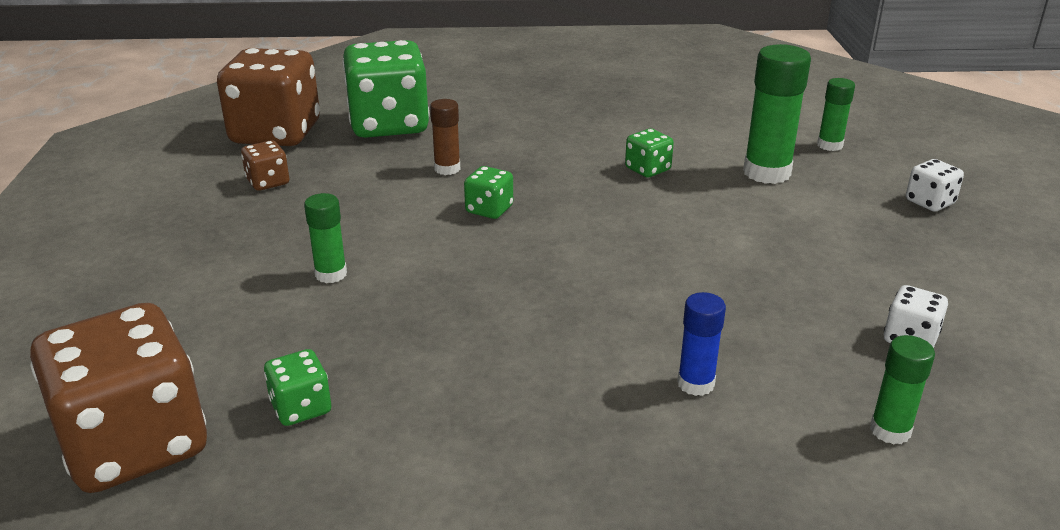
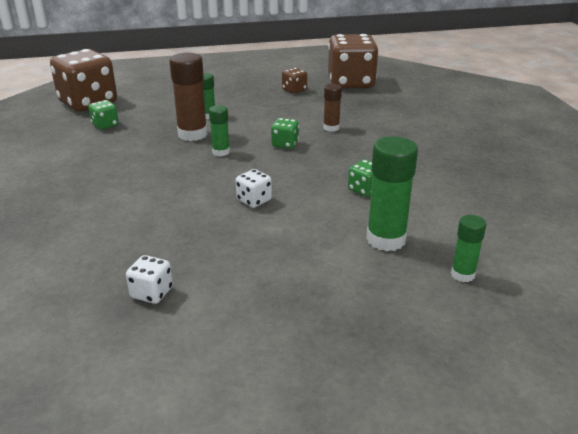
camera: 80 degrees right, 0 degrees up
green dice [343,40,429,138] -> none
blue glue stick [677,292,726,396] -> none
green glue stick [870,335,935,445] -> green glue stick moved to [209,105,230,156]
white dice [906,159,964,212] -> white dice moved to [236,169,272,208]
none -> brown glue stick [169,53,208,141]

